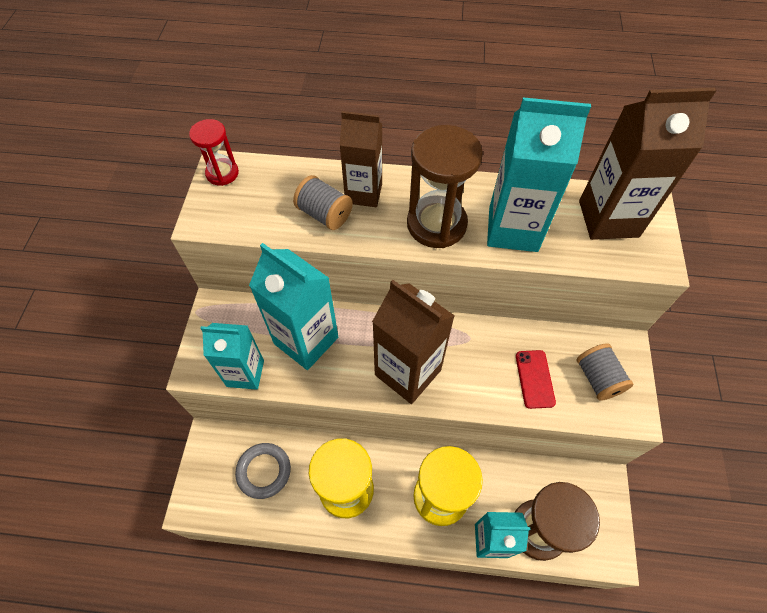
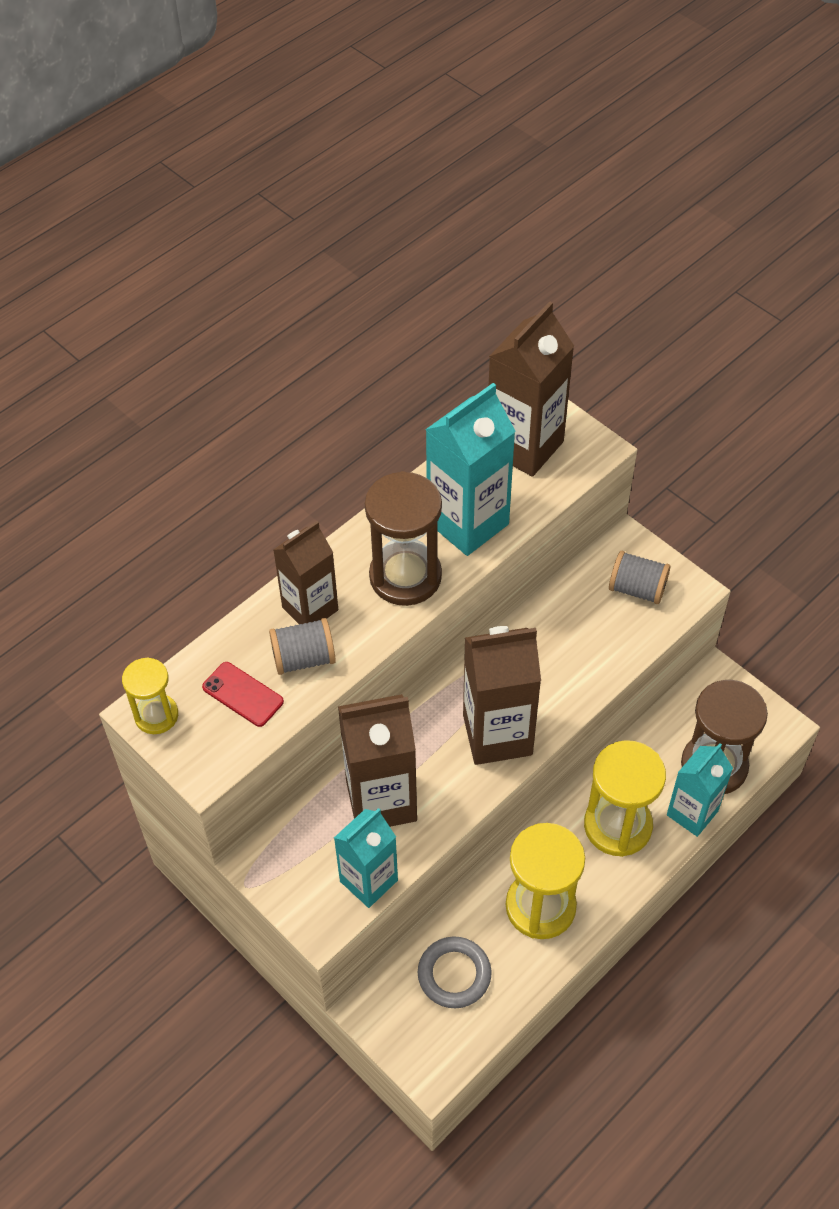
camera: 50 degrees left, 5 degrees down
red hourglass [189,119,239,186] -> yellow hourglass [122,657,178,734]
turquoise carton [249,243,338,370] -> brown carton [338,694,417,827]
red phone [516,350,556,409] -> red phone moved to [202,662,284,727]

